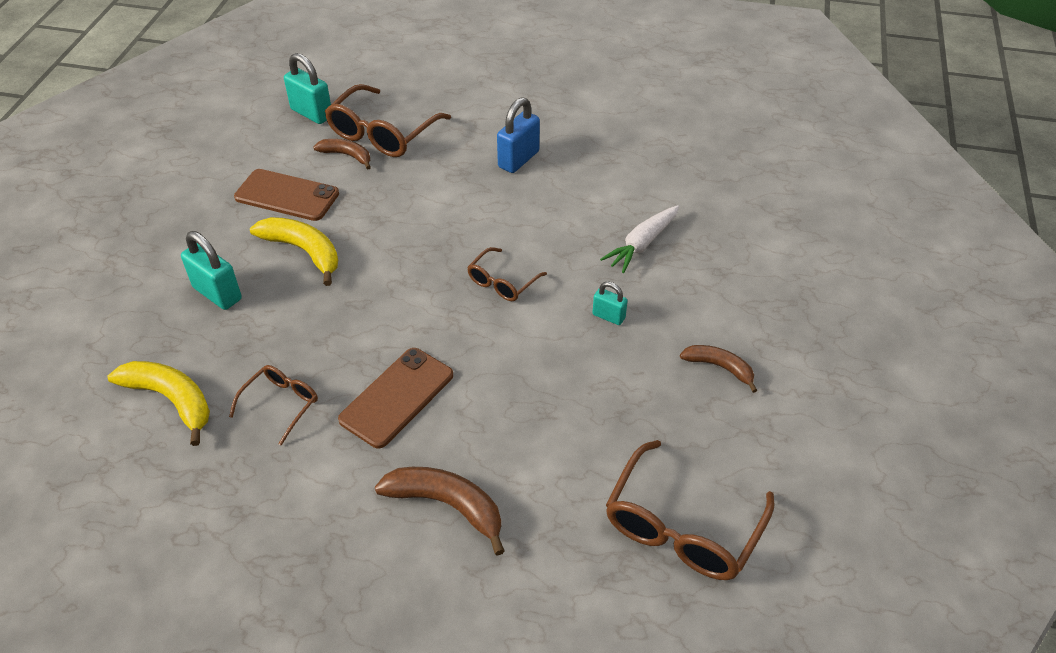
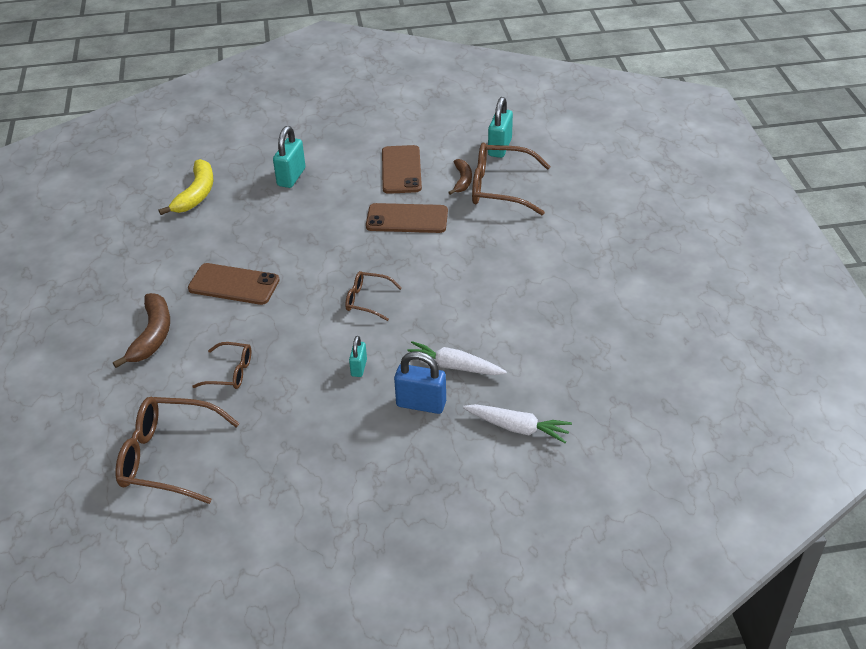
camera: 70 degrees right, 5 degrees down
brown glasses [229,365,318,446] -> brown glasses moved to [192,342,251,389]
yellow banana [250,217,338,286] -> none
blue padlock [497,97,540,173] -> blue padlock moved to [394,351,446,414]
brown banana [680,345,757,393] -> none
none -> brown phone [366,203,448,233]
none -> white carrot [463,404,572,443]

